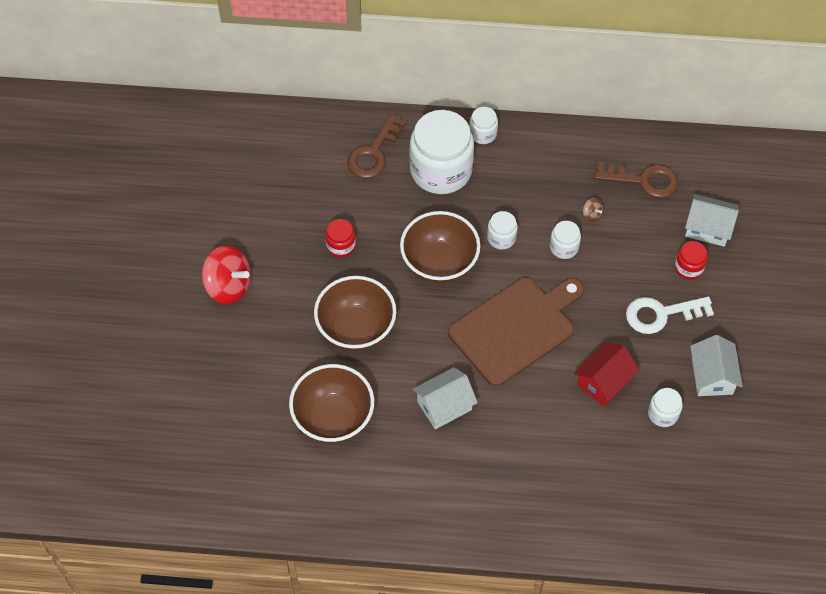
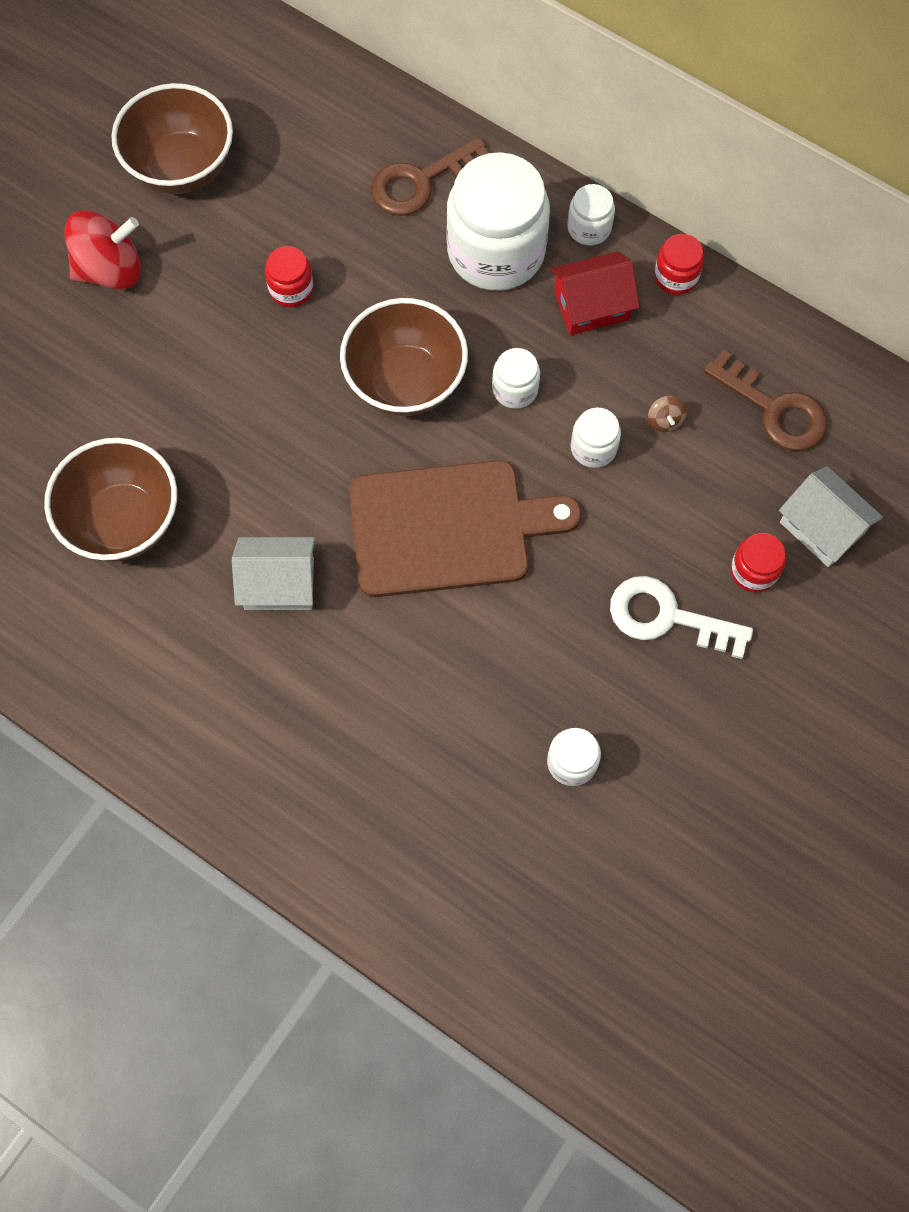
camera: 30 degrees right, 10 degrees up
red spinning top [202,245,251,305] -> red spinning top turned 75 degrees counterclockwise [64,210,141,290]
brown bowl [314,276,396,351] -> brown bowl moved to [111,83,233,194]
red house [574,342,640,406] -> red house moved to [550,251,639,335]
white house [690,335,743,396] -> none
none -> red jar [654,234,704,295]

